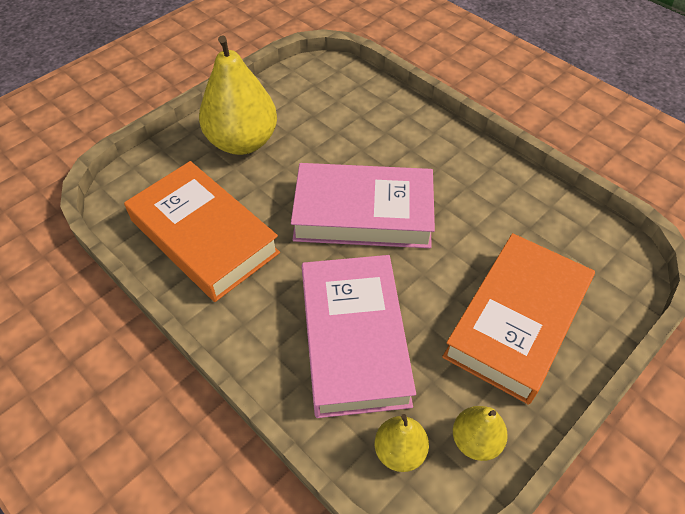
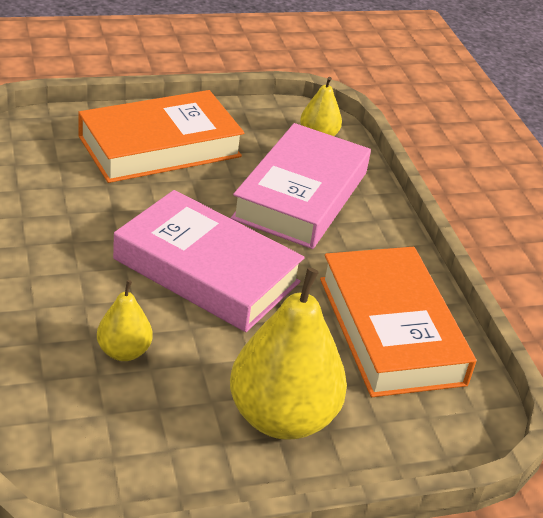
camera: 155 degrees left, 15 degrees down
yellow pear [453,406,508,461] -> yellow pear moved to [97,280,153,361]

